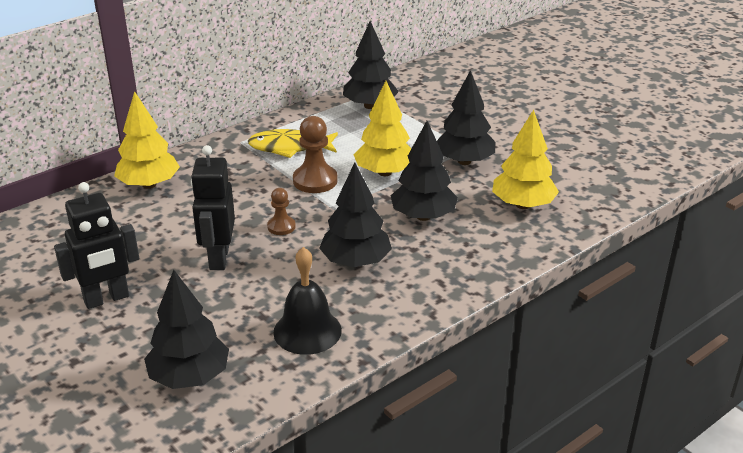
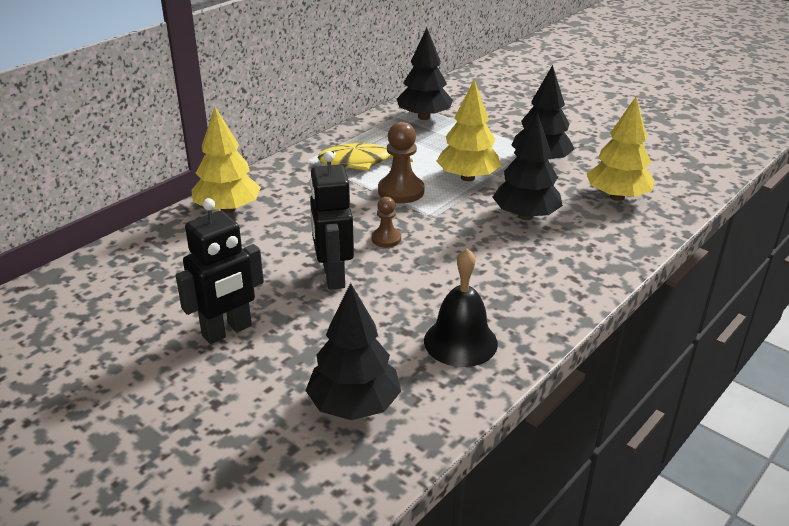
camera: 10 degrees left, 0 degrees up
black tree [319,162,392,267] -> none

